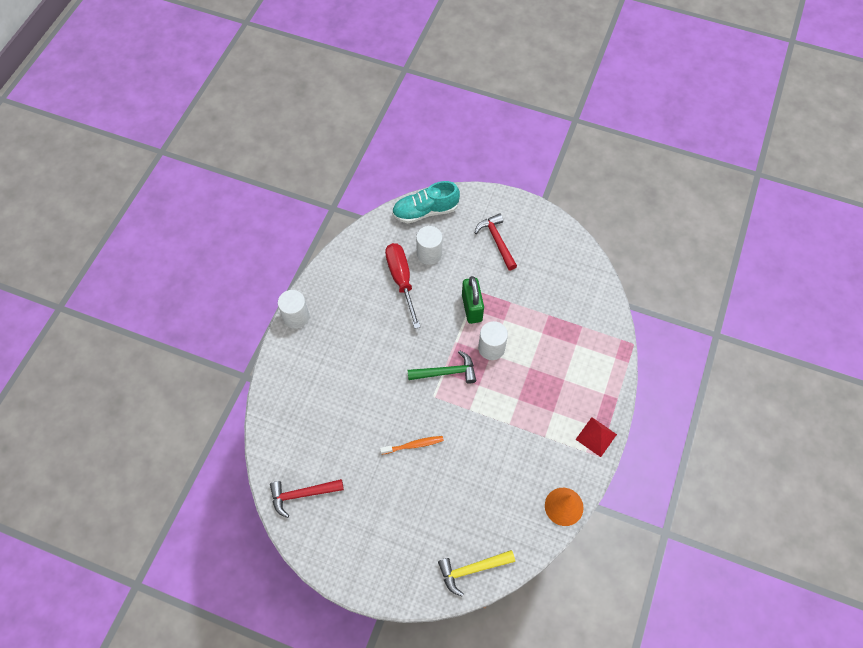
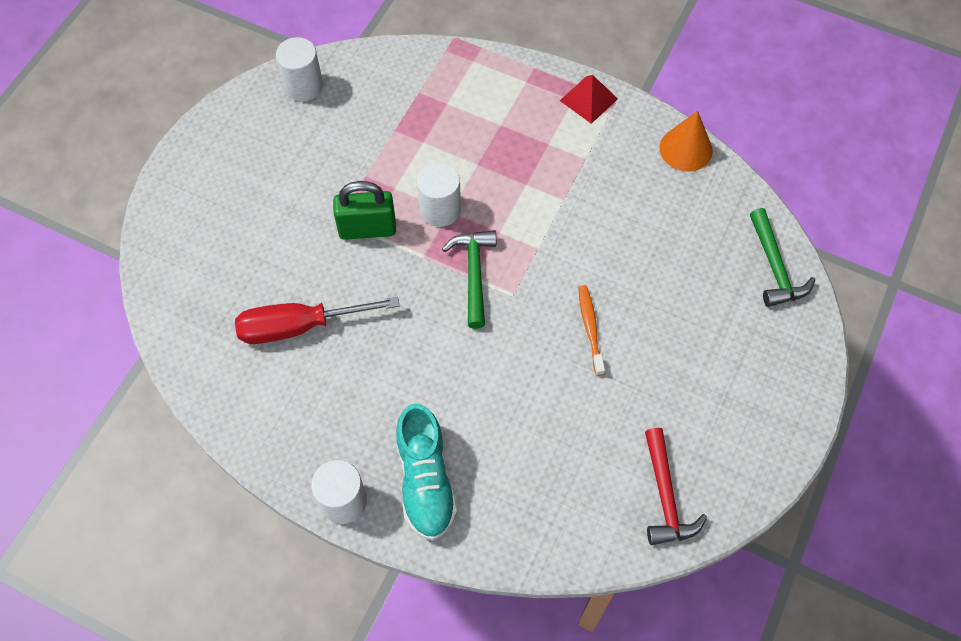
camera: 85 degrees left, 0 degrees up
turquoise shoe [392,181,460,223] -> turquoise shoe moved to [396,404,457,540]
white cylinder [416,226,443,265] -> white cylinder moved to [276,37,323,101]
yellow hammer [438,550,515,596] -> green hammer [750,208,815,307]
red hammer [475,213,517,270] -> none

